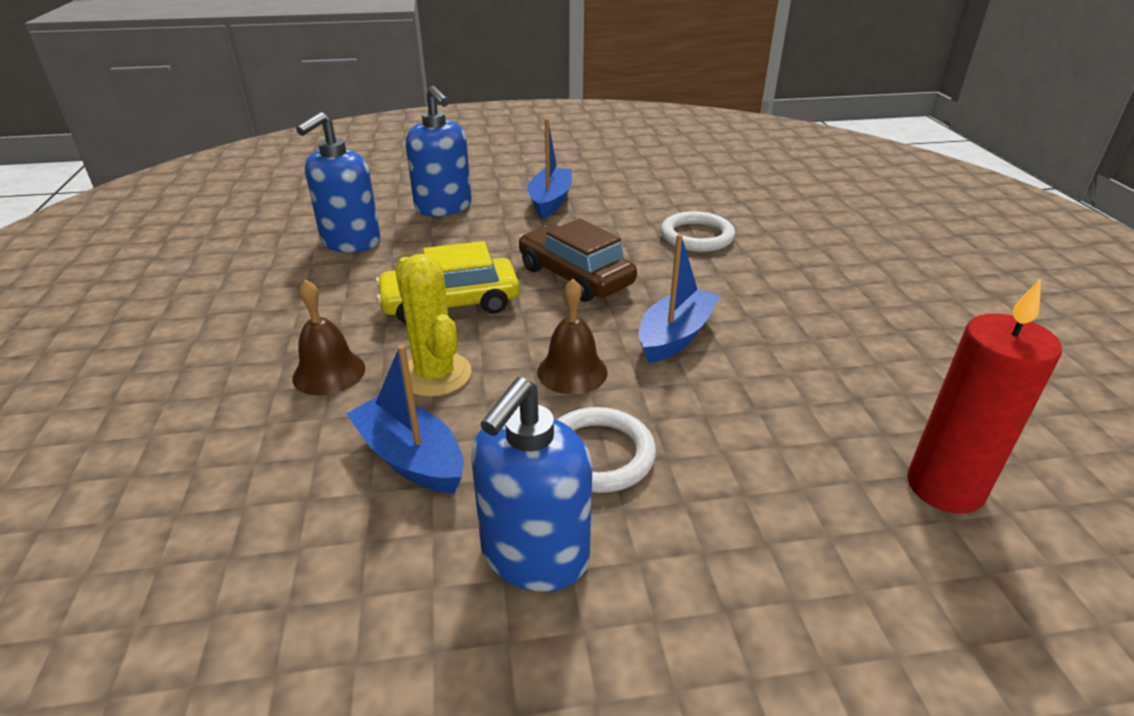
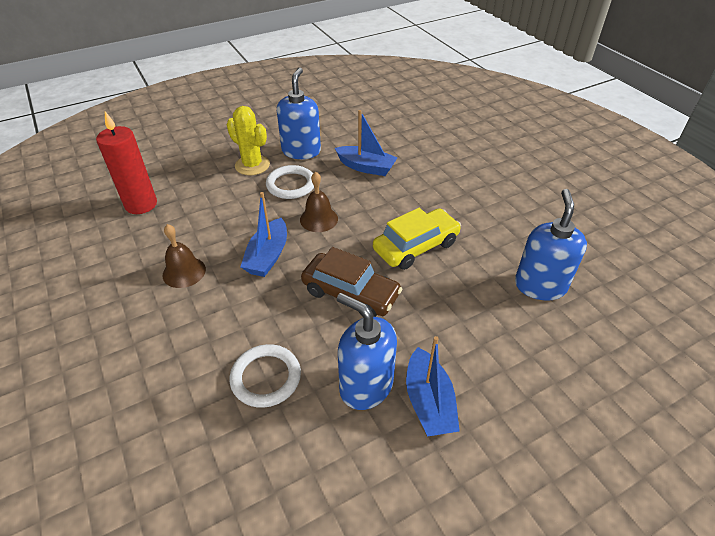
camera: 160 degrees right, 10 degrees up
brown bell [292,279,365,395] -> brown bell moved to [163,224,206,288]
yellow cactus [395,254,472,397] -> yellow cactus moved to [226,106,270,175]
blue soap dispenser [406,86,472,216] -> blue soap dispenser moved to [337,293,397,410]

